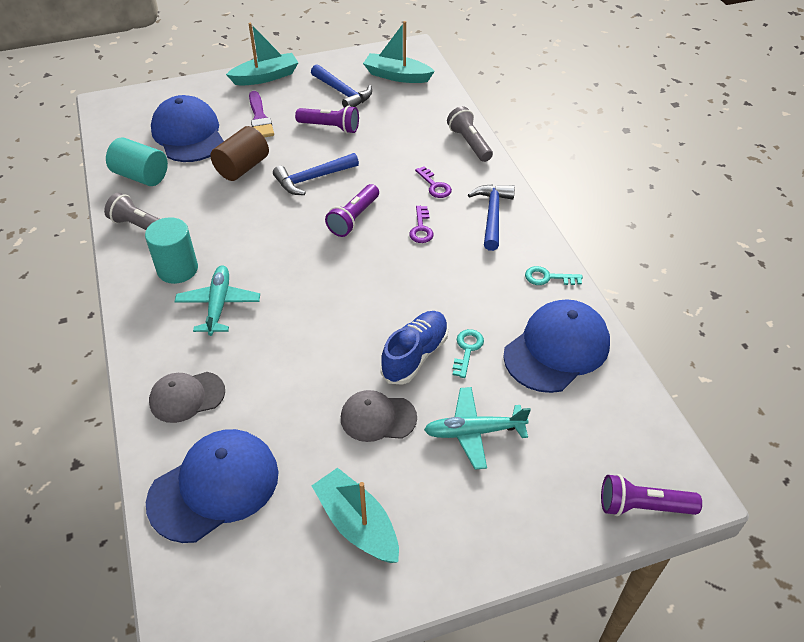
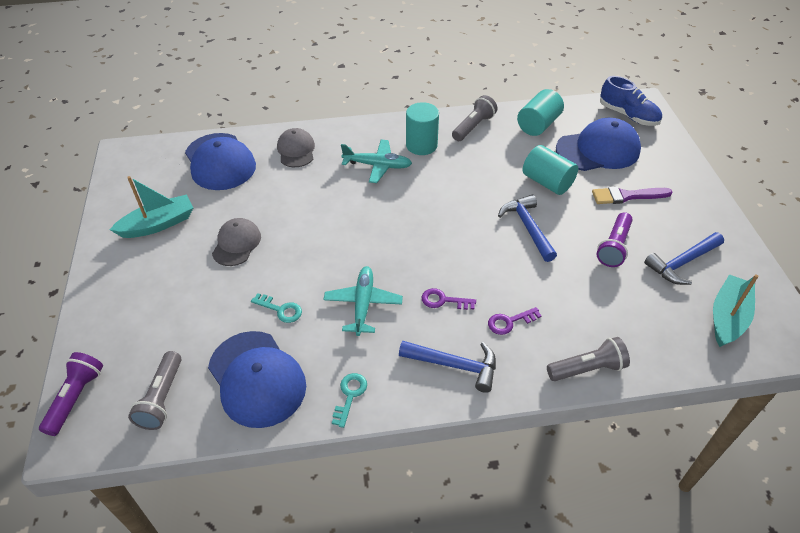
camera: 100 degrees right, 0 degrees up
brown cylinder [210,126,269,181] -> turquoise cylinder [523,145,578,195]
turquoise boat [226,23,299,85] -> none
purple flashlight [325,184,379,237] -> none
blue shoe [380,311,448,385] -> blue shoe moved to [600,76,662,126]
turquoise plane [424,387,531,470] -> turquoise plane moved to [323,266,403,336]
none -> grey flashlight [128,351,182,430]

